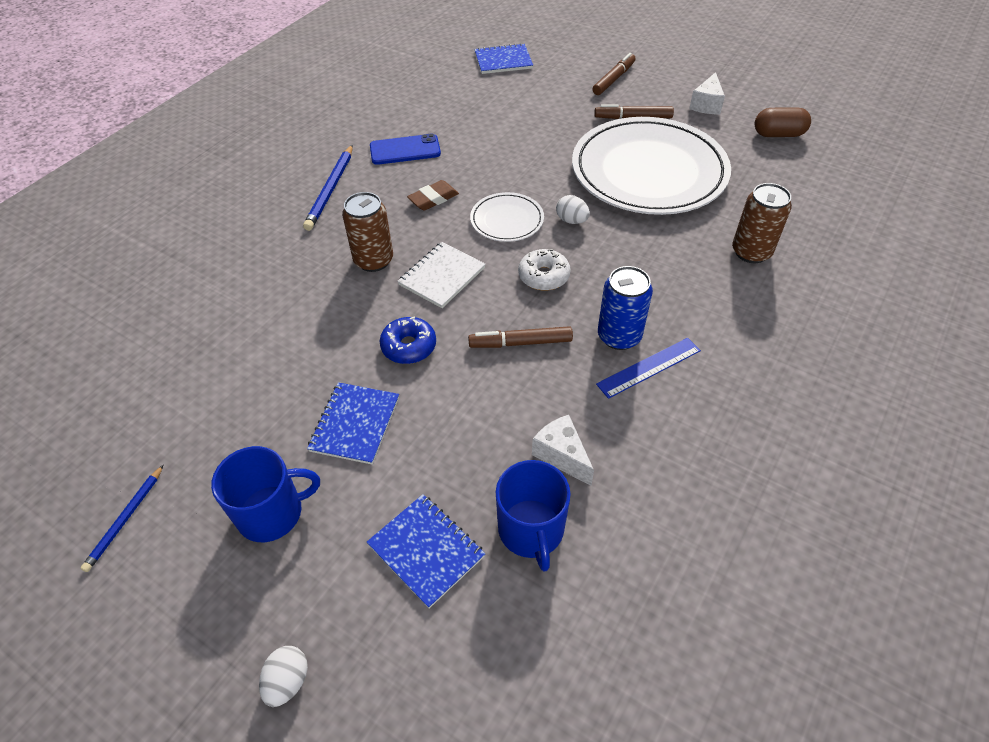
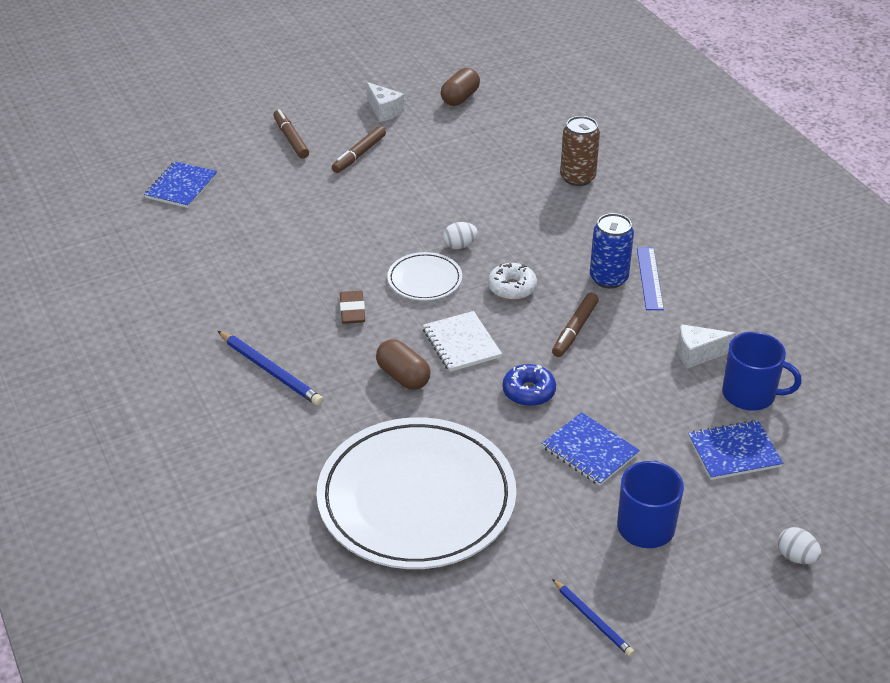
camera: 60 degrees left, 10 degrees down
brown can [342,192,393,272] -> brown capsule [376,339,431,390]
blue phone [370,134,441,165] -> none
white plate [572,117,731,215] -> white plate moved to [316,417,516,569]

